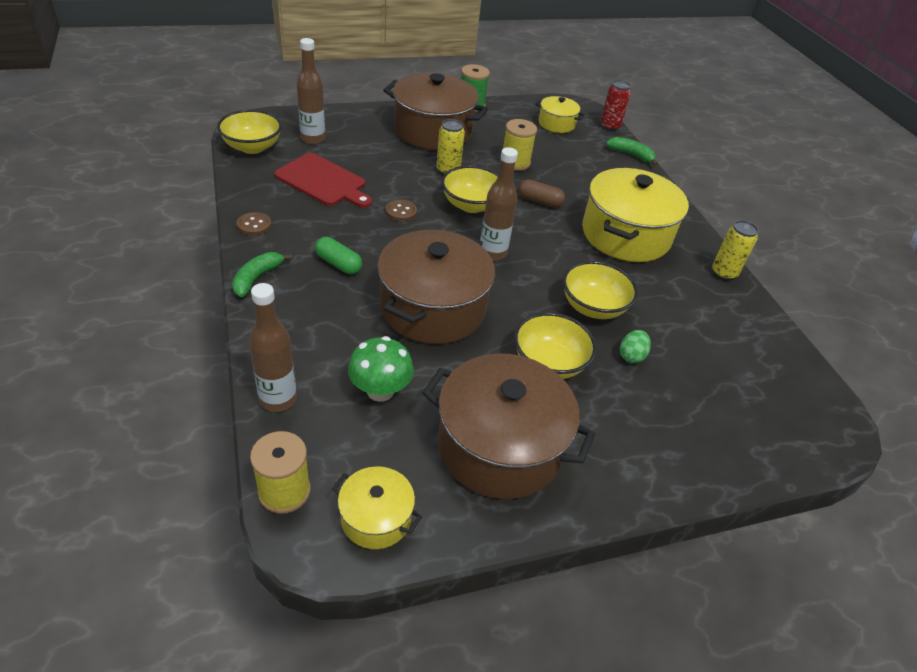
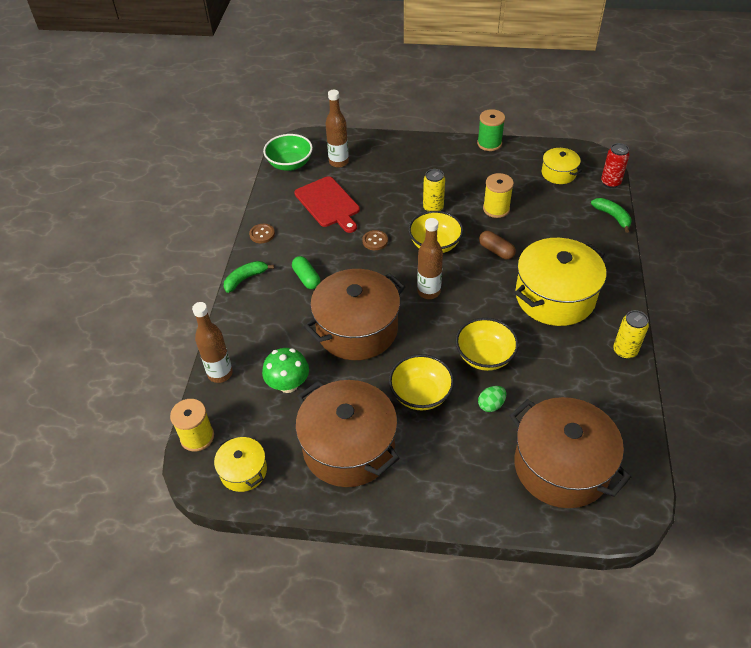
camera: 30 degrees right, 5 degrees up
yellow bowl [217,110,282,154] -> green bowl [263,134,313,171]
brown pot [383,73,488,150] -> brown pot moved to [510,397,631,508]

